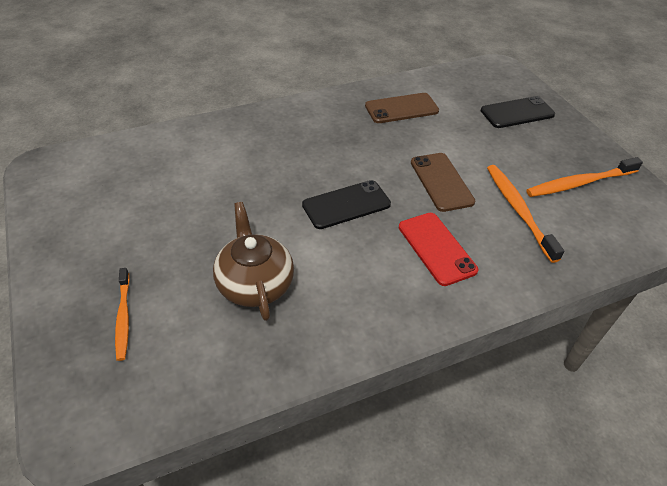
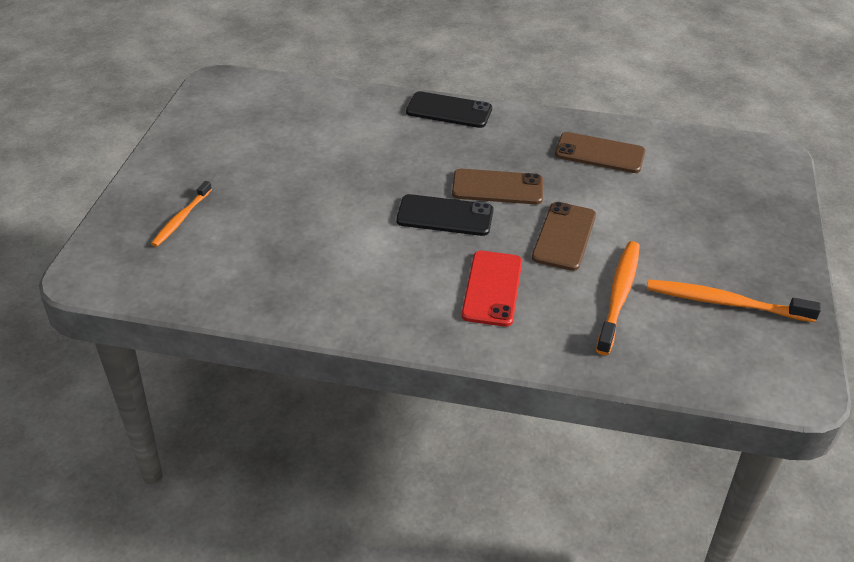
camera: 35 degrees right, 5 degrees down
brown teapot [213,202,294,321] -> none
black phone [481,96,555,128] -> black phone moved to [406,91,492,128]
none -> brown phone [452,169,543,204]

